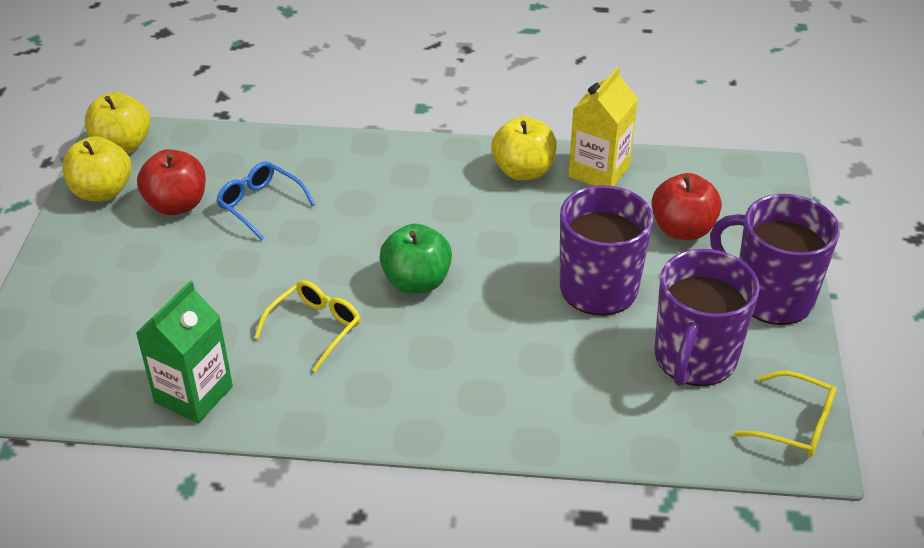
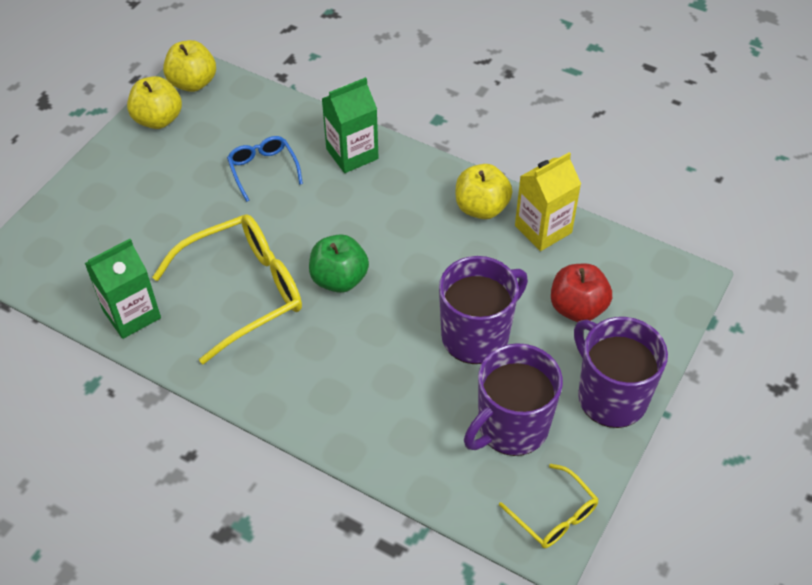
camera: 25 degrees right, 10 degrees up
red apple [137,149,206,215] -> none
yellow glasses [254,280,360,372] -> yellow glasses [152,214,302,364], size x1.91
none -> green carton [322,77,379,173]

